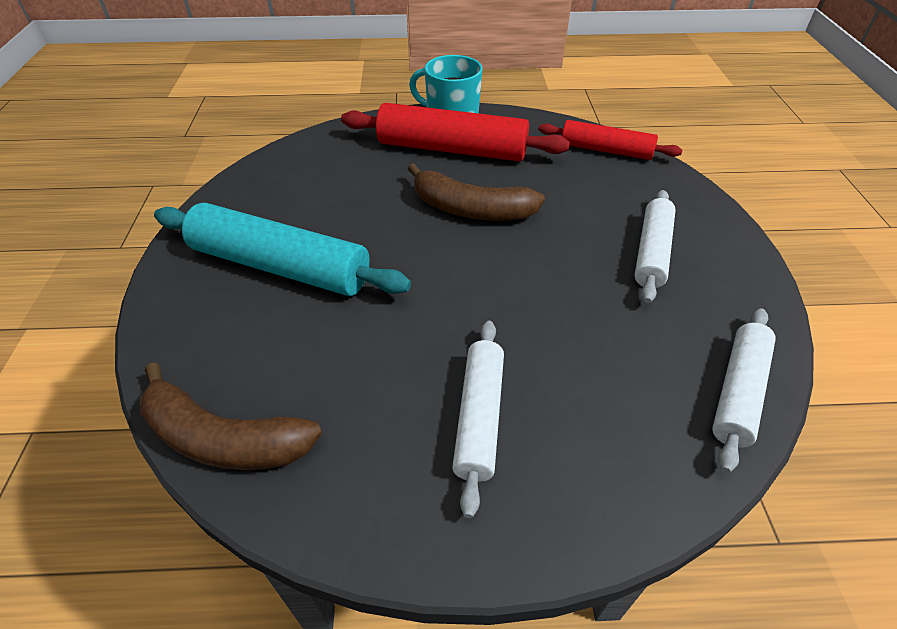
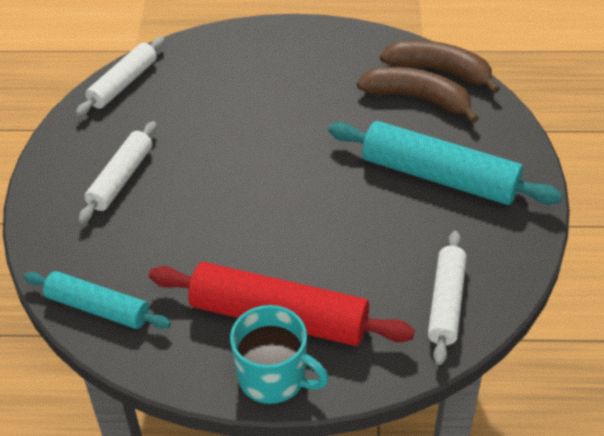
camera: 175 degrees left, 0 degrees up
brown banana [408,163,545,221] -> brown banana moved to [357,67,479,123]
white rolling pin [452,321,504,518] -> white rolling pin moved to [428,231,467,365]
red rolling pin [538,120,682,160] -> turquoise rolling pin [24,271,171,329]

